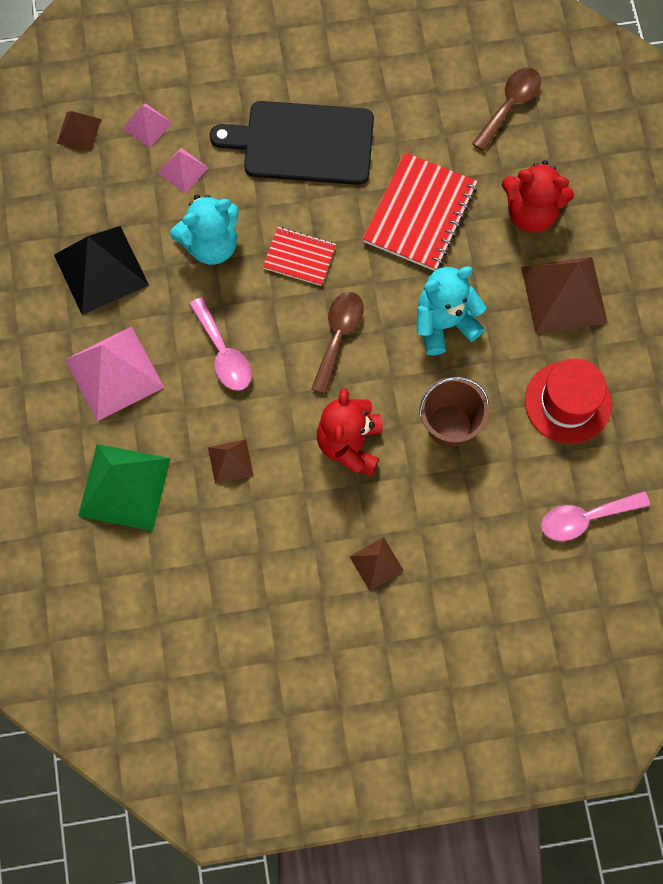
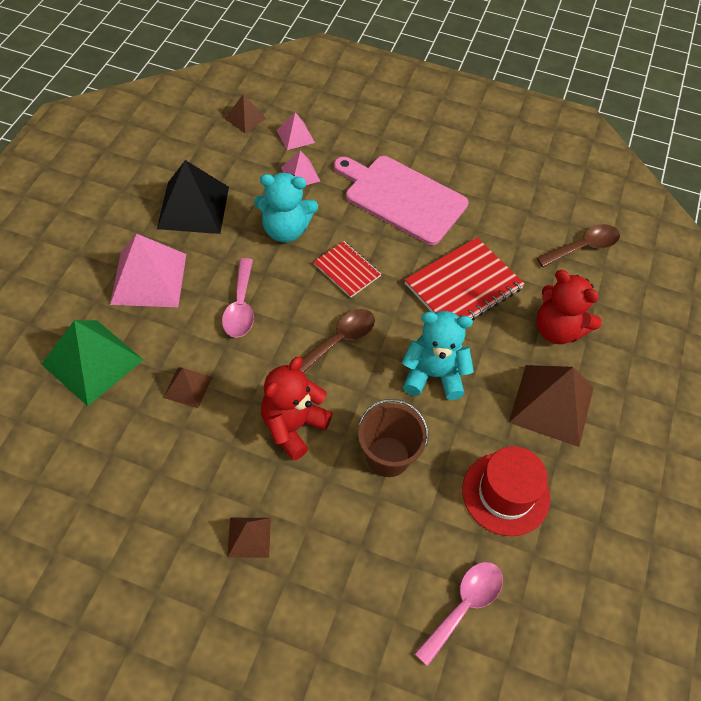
camera: 25 degrees right, 15 degrees down
black cutting board [210,101,374,185] -> pink cutting board [334,156,468,245]
pink spoon [541,491,650,541] -> pink spoon turned 120 degrees clockwise [414,562,503,666]

